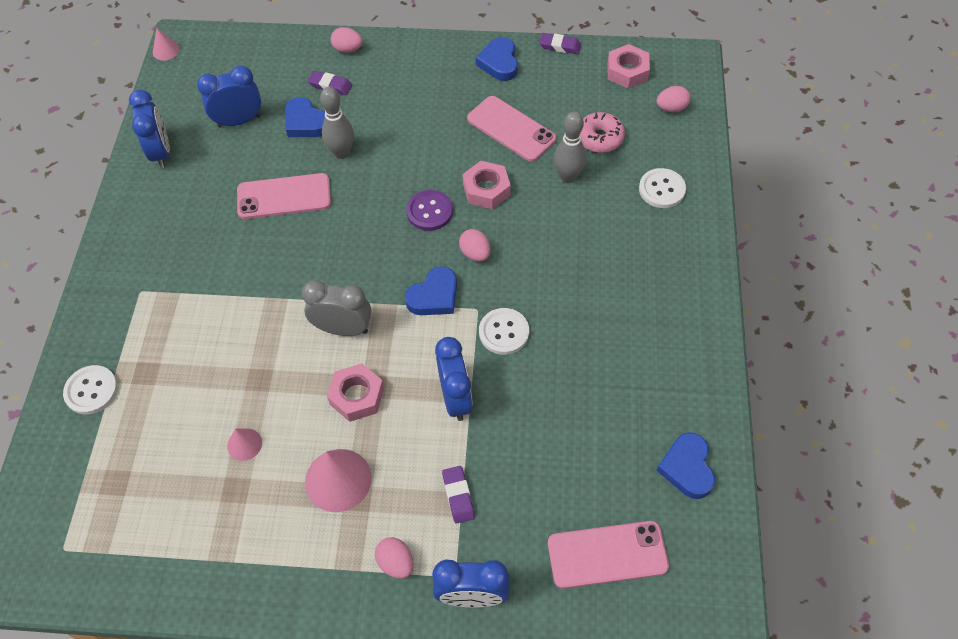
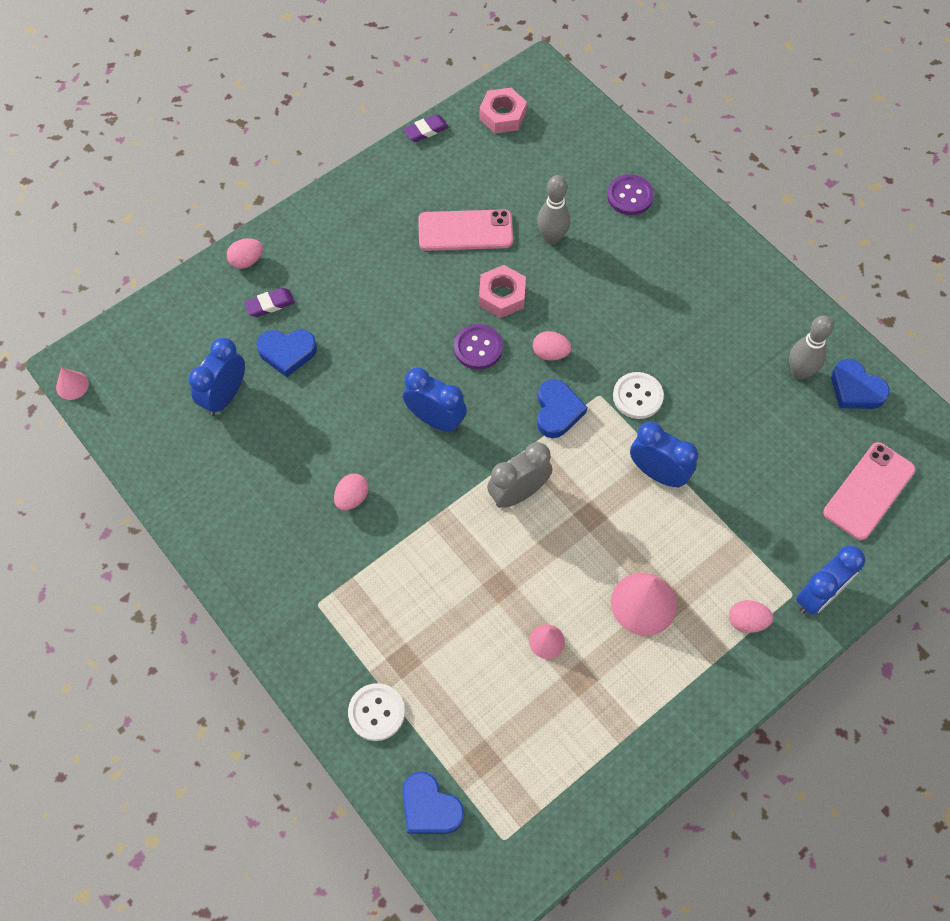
camera: 45 degrees left, 5 degrees up
blue clock [129,90,170,168] -> blue clock moved to [403,367,467,432]
pink phone [237,173,331,219] -> none
grey bowling pin [320,87,354,159] -> grey bowling pin moved to [789,315,834,380]
pink nut [327,363,384,422] -> none
purple eraser [442,466,475,523] -> none
blue heart [475,37,518,81] -> blue heart moved to [402,772,464,834]
pink donut [580,112,625,153] -> none
white button [639,168,686,208] -> purple button [607,174,654,215]
pink egg [657,86,690,113] -> pink egg moved to [334,474,369,510]

